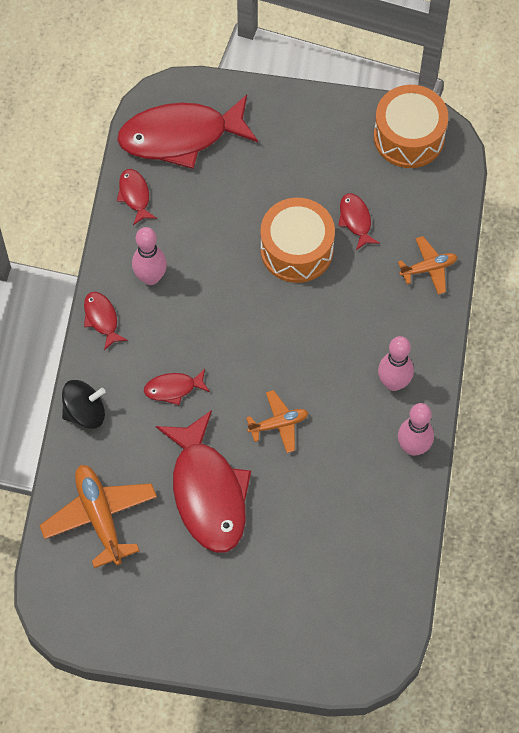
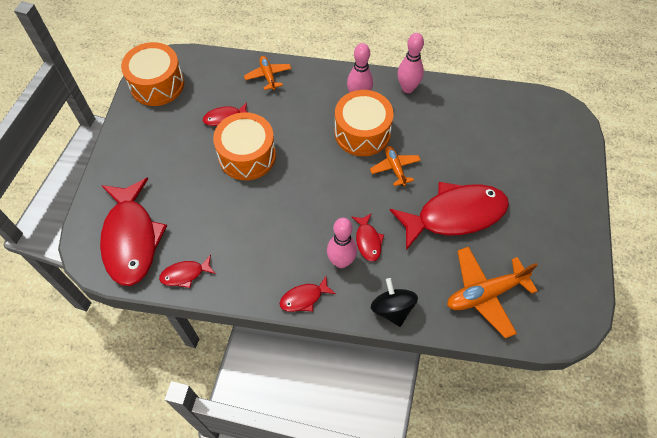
camera: 90 degrees left, 5 degrees down
pink bowling pin [132,227,167,285] -> pink bowling pin moved to [327,218,357,268]
none -> orange drum [335,90,394,156]

